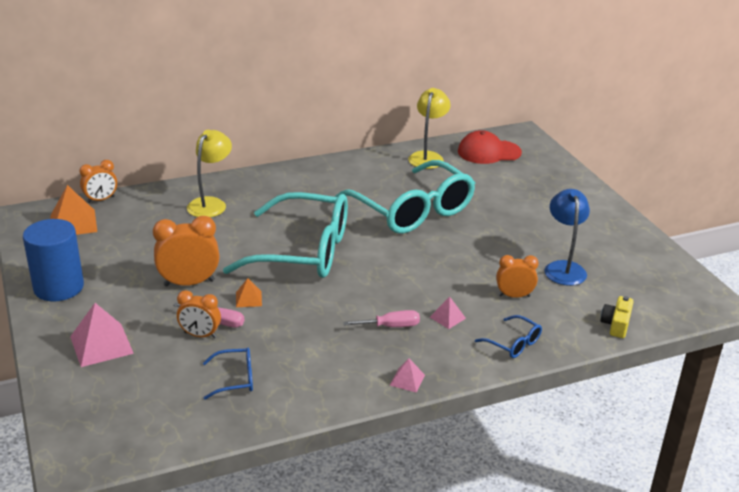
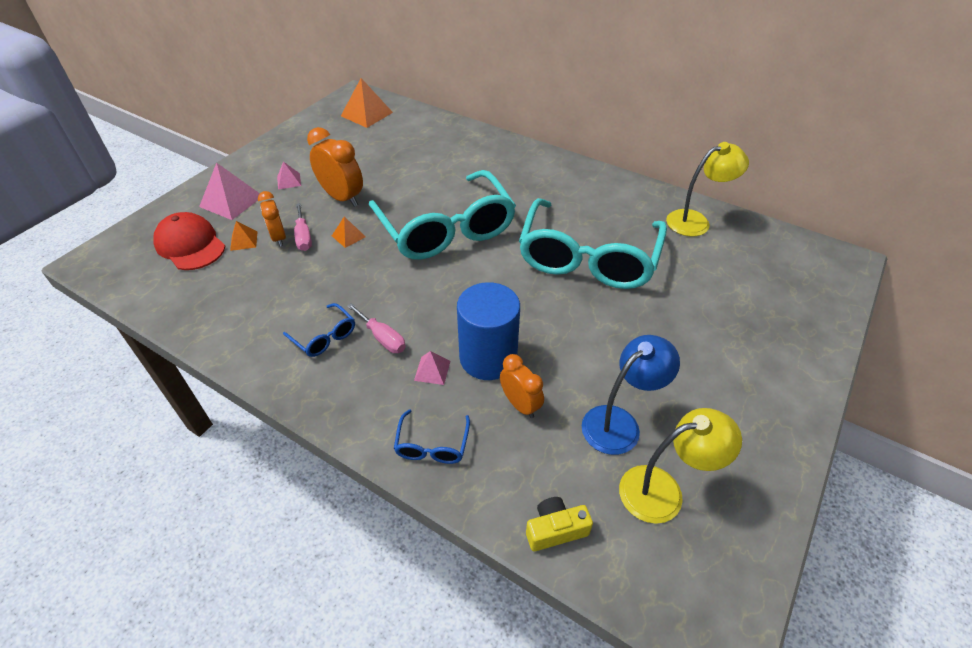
camera: 55 degrees right, 15 degrees up
blue cylinder [23,219,84,301] -> blue cylinder moved to [457,282,520,380]
orange clock [79,160,117,203] -> none
yellow lamp [187,130,232,217] -> yellow lamp moved to [619,408,742,524]
blue glasses [203,348,253,400] -> blue glasses moved to [283,303,355,357]
pink pyramid [389,358,425,393] -> pink pyramid moved to [277,162,301,190]
red cap [458,130,522,164] -> red cap moved to [153,212,225,270]
none -> orange pyramid [230,221,257,251]

